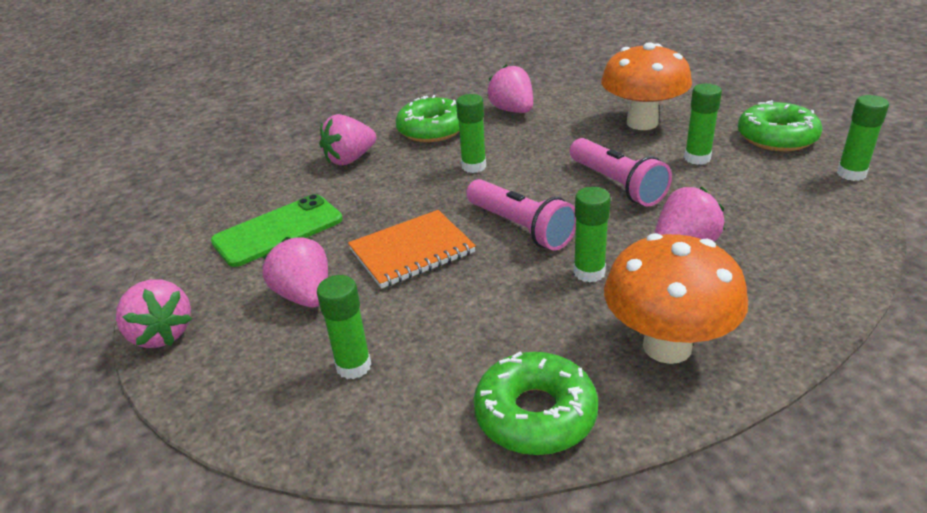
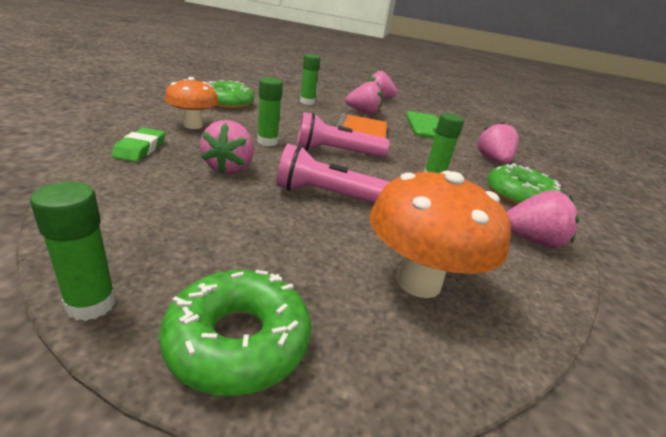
camera: 120 degrees right, 5 degrees down
orange mushroom [604,233,748,364] -> orange mushroom [165,77,219,129], size x0.66
green glue stick [684,84,722,165] -> none
none -> green eraser [111,128,165,162]

